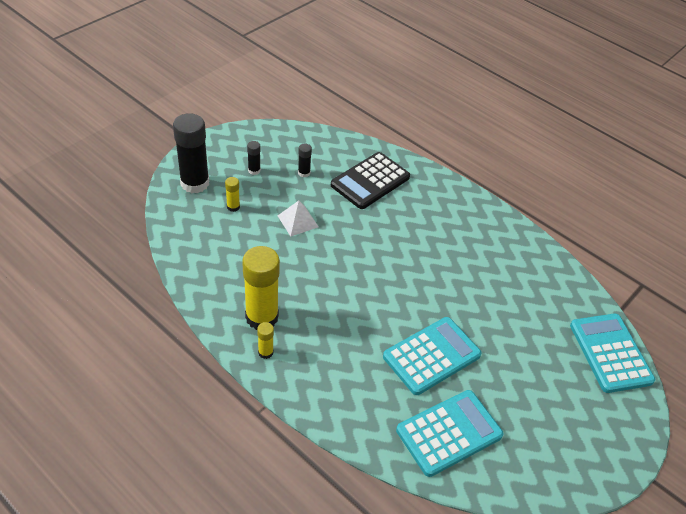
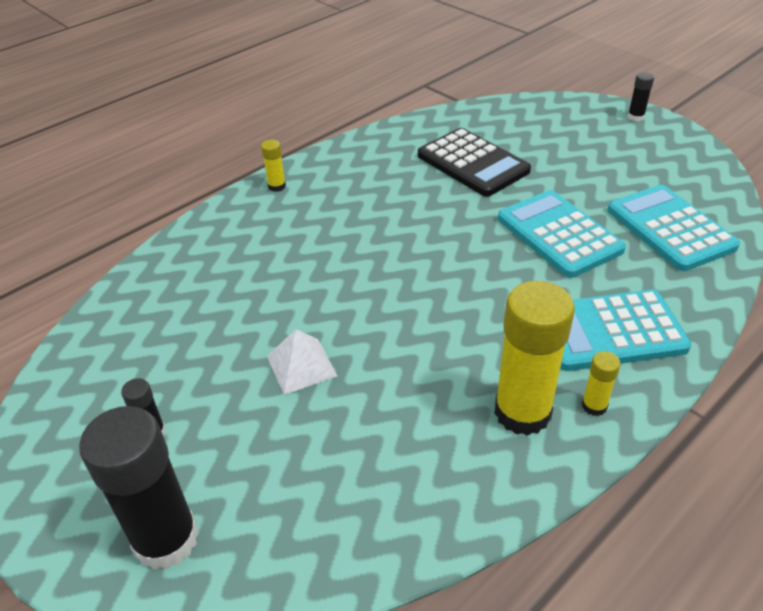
camera: 80 degrees left, 5 degrees down
yellow glue stick [225,177,240,212] -> yellow glue stick moved to [261,140,286,192]
black glue stick [298,144,312,177] -> black glue stick moved to [627,72,654,121]
black calculator [331,152,410,209] -> black calculator moved to [418,128,531,197]
turquoise calculator [570,314,655,393] -> turquoise calculator moved to [560,290,691,371]

